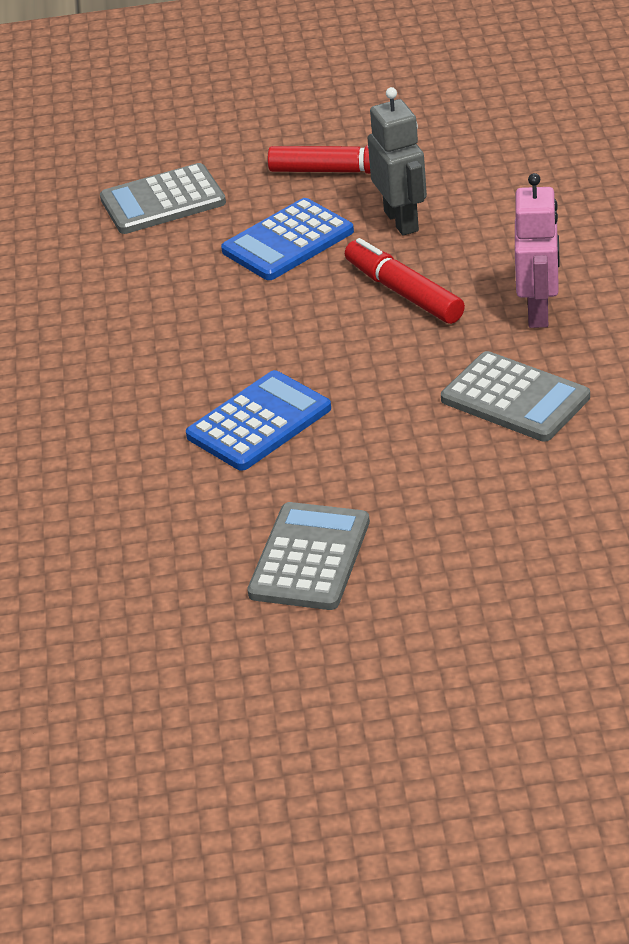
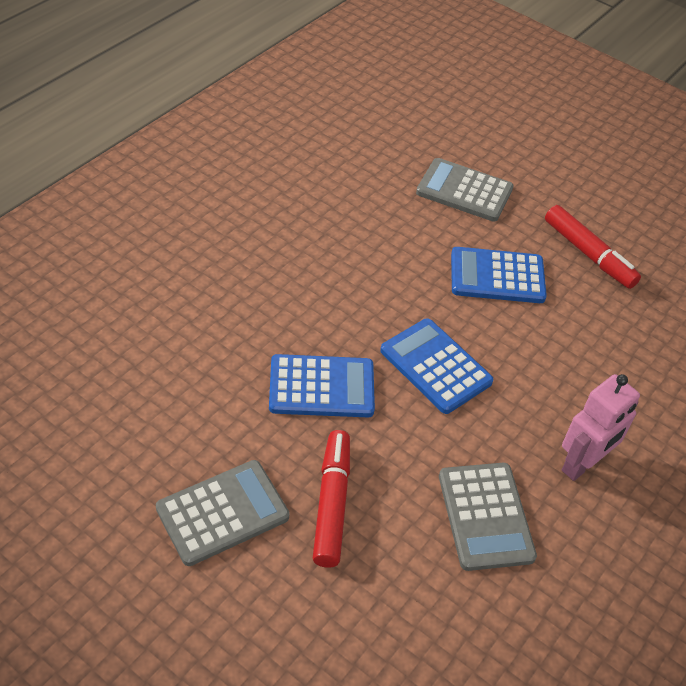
camera: 35 degrees right, 10 degrees up
red marker [345,238,465,324] -> red marker moved to [313,430,350,568]
grey robot [368,87,427,236] -> none
none -> blue calculator [380,318,493,414]

